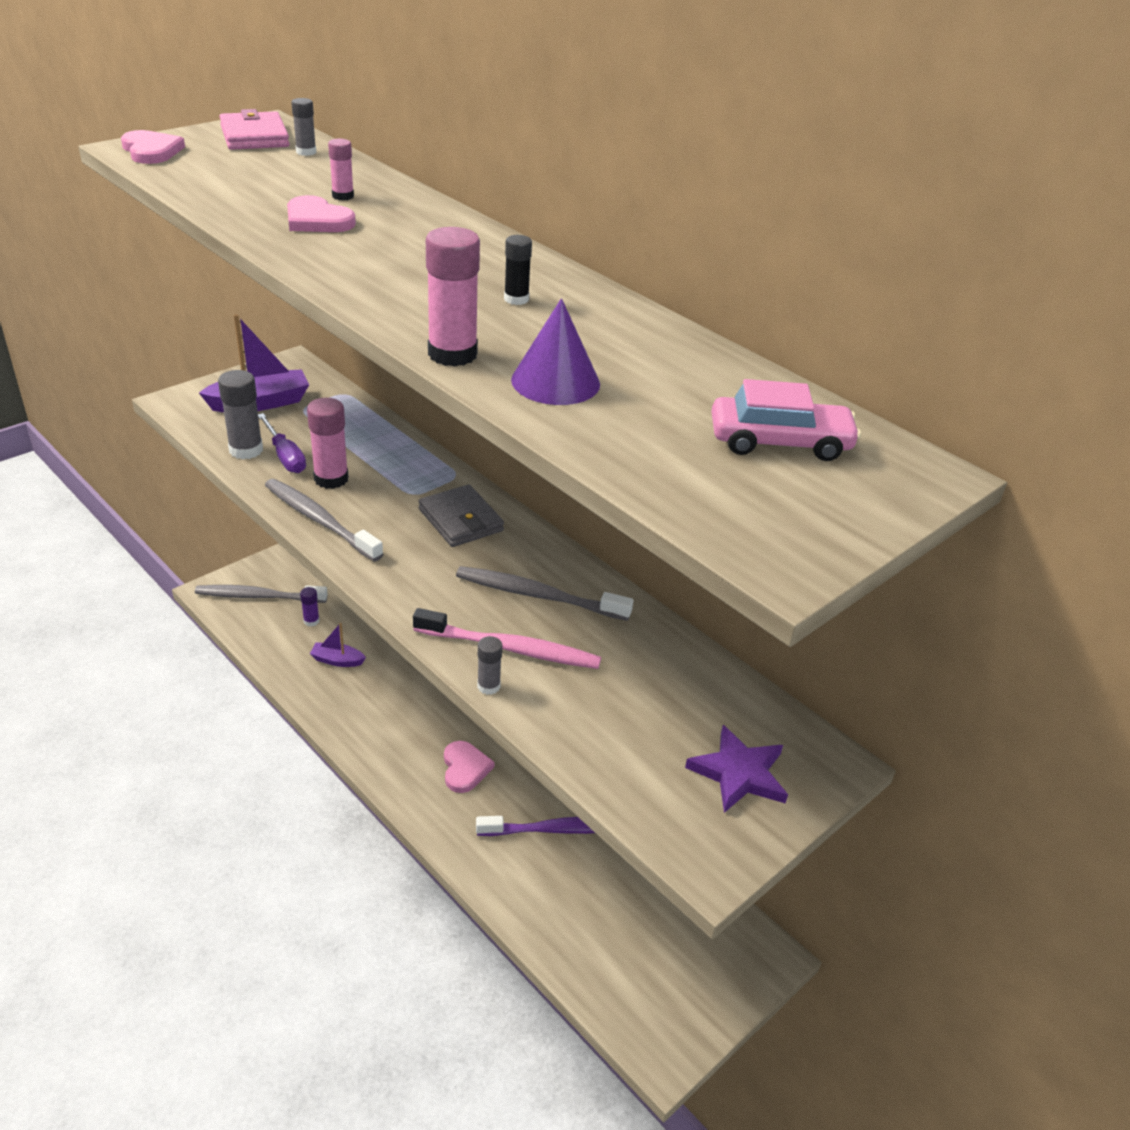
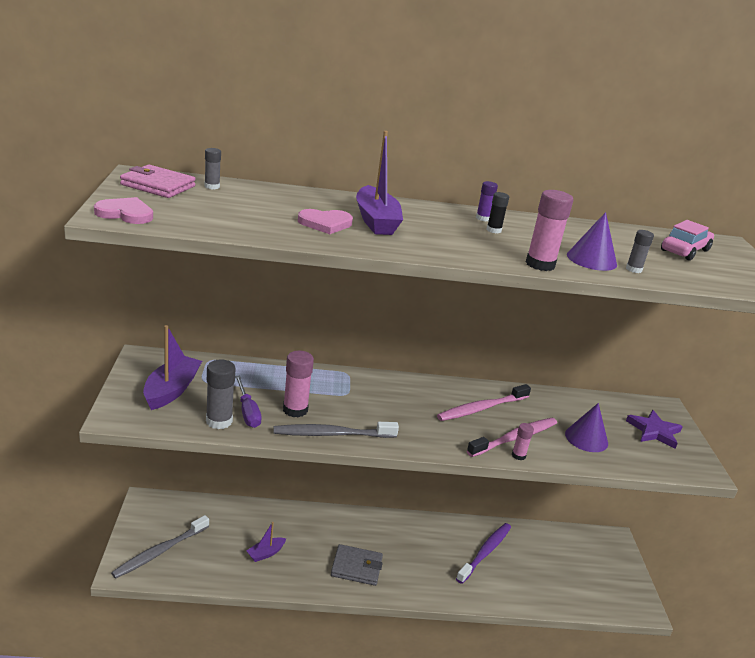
camera: 50 degrees left, 10 degrees down
purple screwdriver [258,413,306,473] -> purple screwdriver turned 60 degrees clockwise [235,376,262,428]
purple glue stick [300,587,320,626] -> purple glue stick moved to [476,181,498,221]
pink glue stick [328,138,354,200] -> pink glue stick moved to [512,423,534,460]
grey wallet [418,485,504,547] -> grey wallet moved to [331,544,383,586]
pink heart [444,741,495,793] -> none
grey toothbrush [456,566,633,621] -> pink toothbrush [437,384,531,421]
grey glue stick [477,636,502,695] -> grey glue stick moved to [626,230,654,273]
none -> purple boat [356,131,403,235]
none -> purple cone [565,403,608,452]

